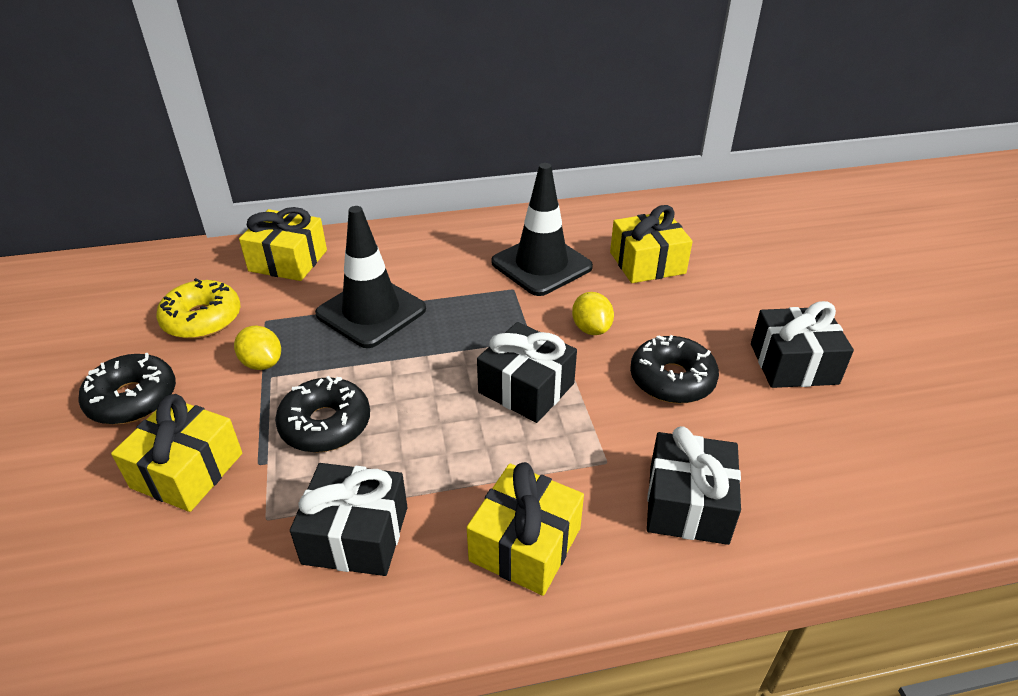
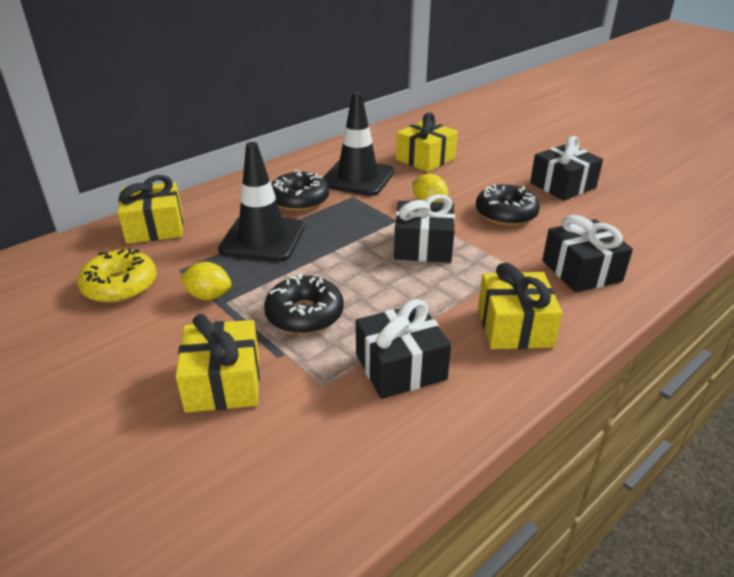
camera: 30 degrees left, 5 degrees down
black donut [78,353,176,425] -> black donut moved to [271,170,329,211]

